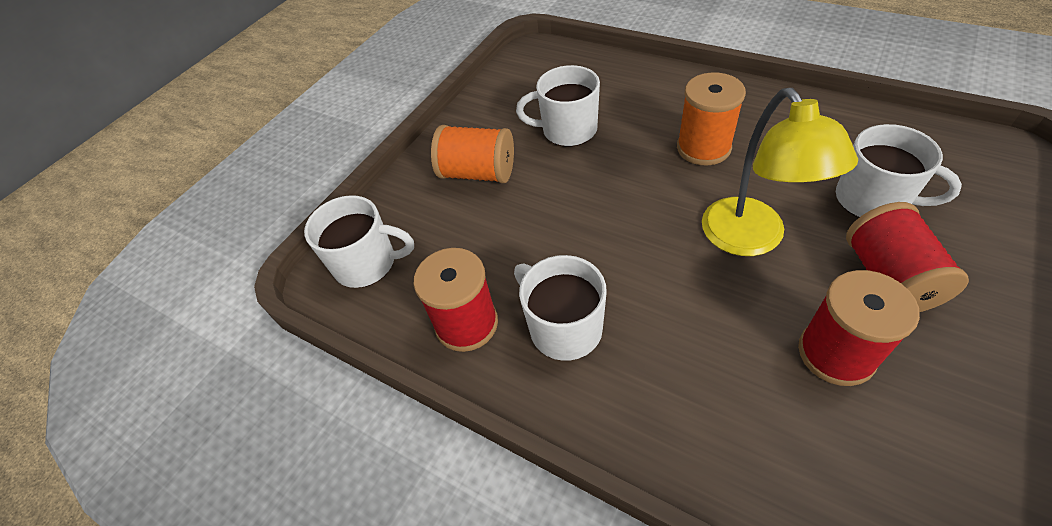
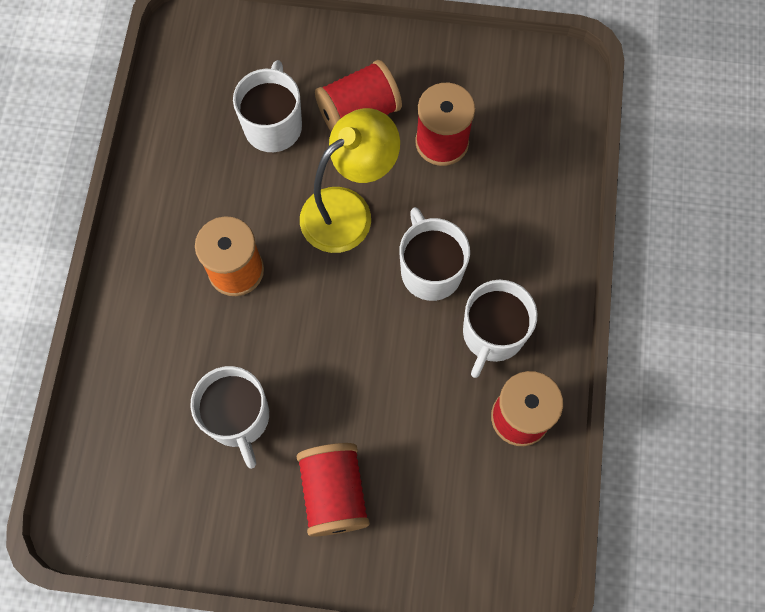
camera: 120 degrees left, 20 degrees up
white mug [304,195,414,288] -> white mug moved to [400,207,470,301]
orange spool [431,125,514,183] -> red spool [296,443,370,537]

